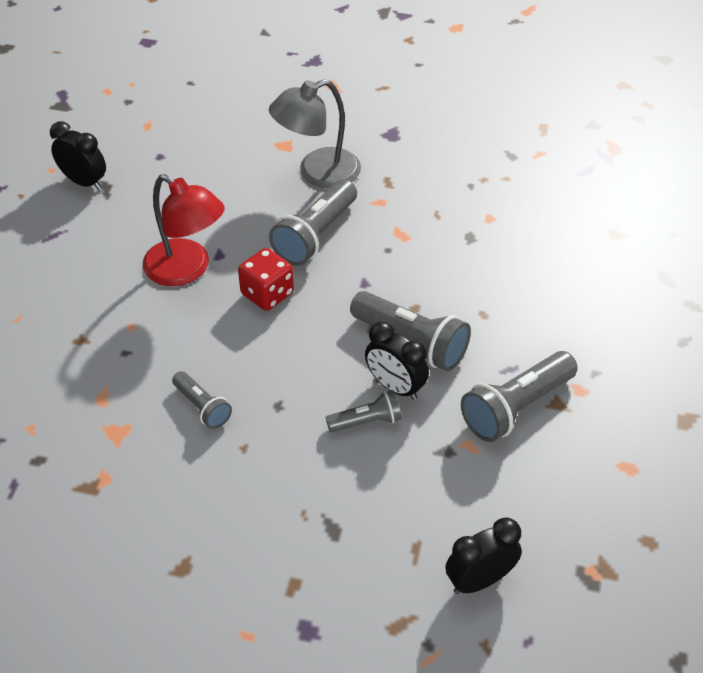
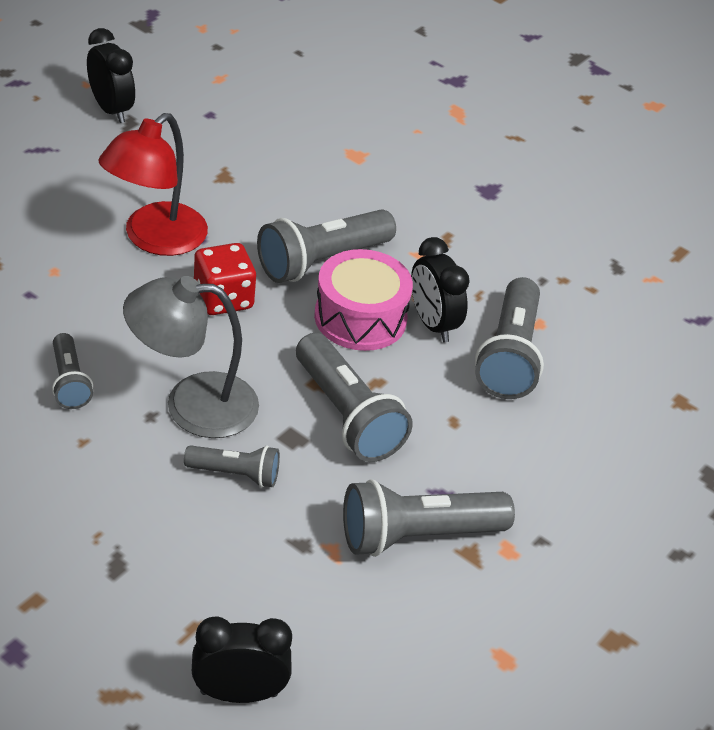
camera: 20 degrees right, 5 degrees down
red lamp [142,174,225,286] -> red lamp turned 60 degrees clockwise [98,113,208,256]
grey lamp [269,79,361,188] -> grey lamp moved to [123,276,259,438]
black clock [365,322,429,400] -> black clock moved to [411,237,470,342]
none -> pink drum [314,249,413,351]
none -> grey flashlight [475,277,544,399]

